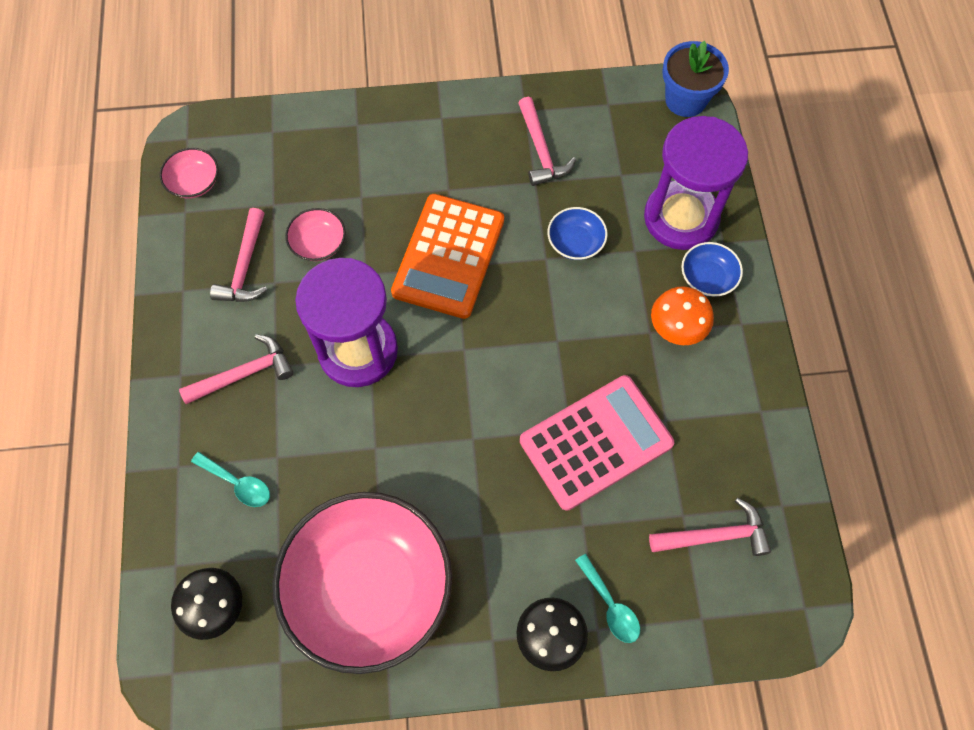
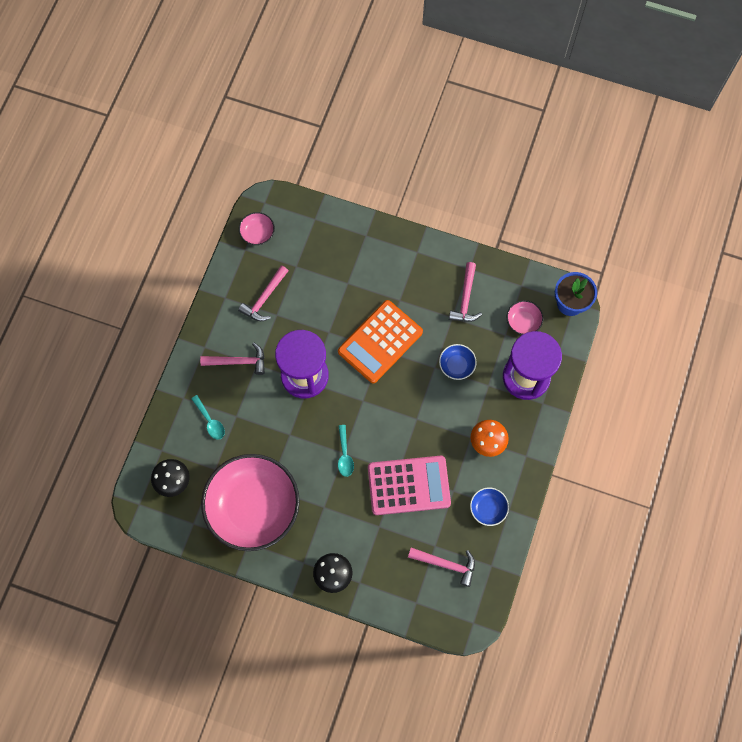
camera: 25 degrees right, 5 degrees up
pink bowl [285,208,346,261] -> pink bowl moved to [506,300,544,335]
turquoise spoon [575,554,640,643] -> turquoise spoon moved to [338,425,354,477]
blue bowl [681,242,743,297] -> blue bowl moved to [470,487,509,526]

